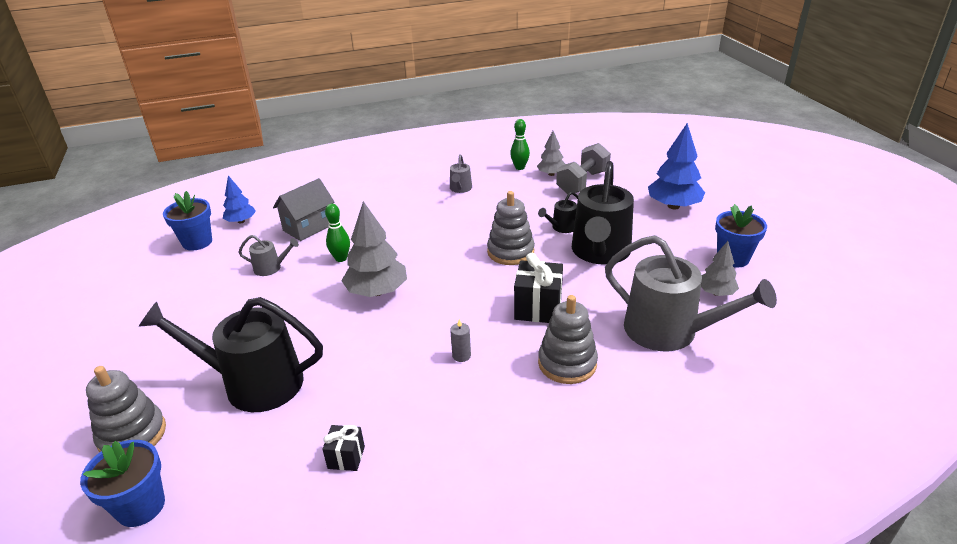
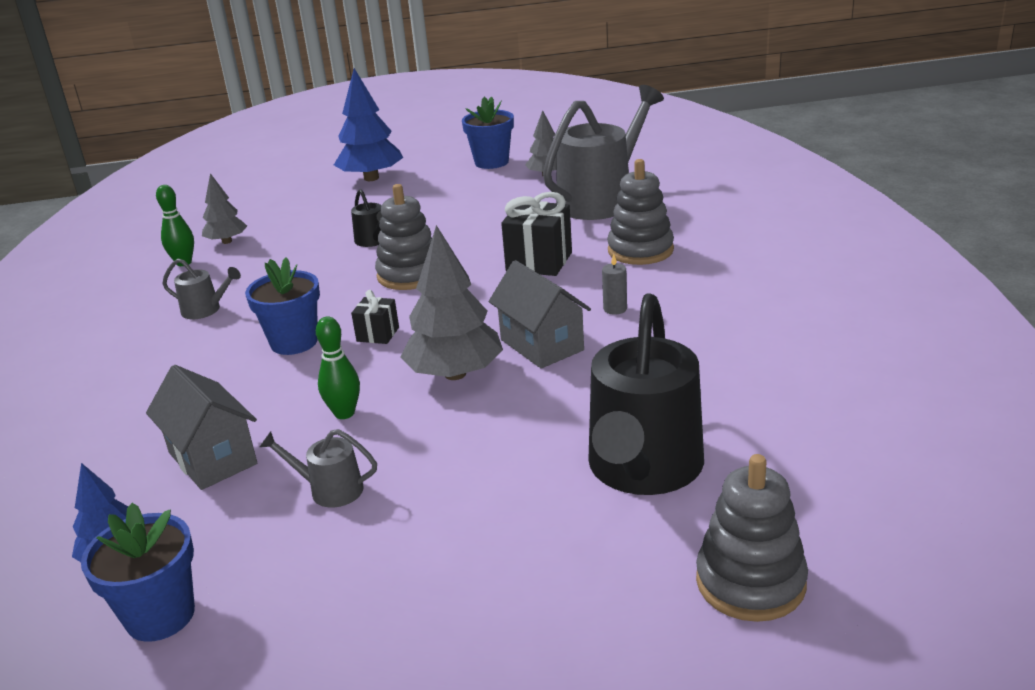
camera: 80 degrees left, 5 degrees down
blue flower pot [80,440,165,527] -> blue flower pot moved to [245,257,320,355]
grey watering can [238,235,299,276] -> grey watering can turned 90 degrees counterclockwise [260,429,377,508]
black gift [322,425,365,471] -> black gift moved to [351,290,399,344]
grey dumbbell [556,143,611,194] -> none
black watering can [572,161,634,265] -> none
none -> grey house [489,260,591,369]

